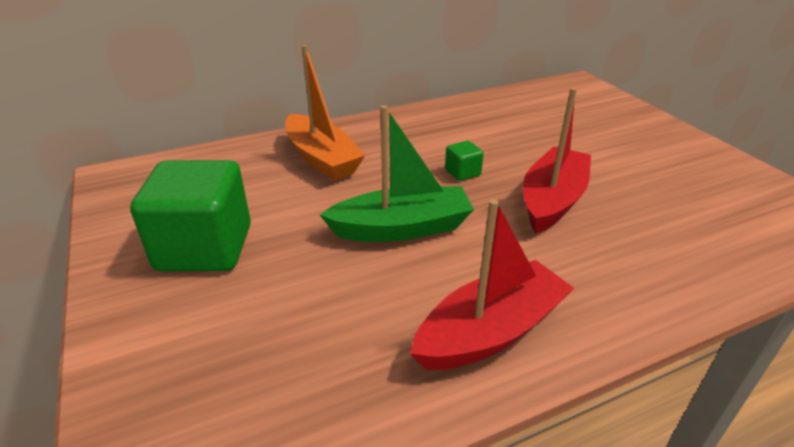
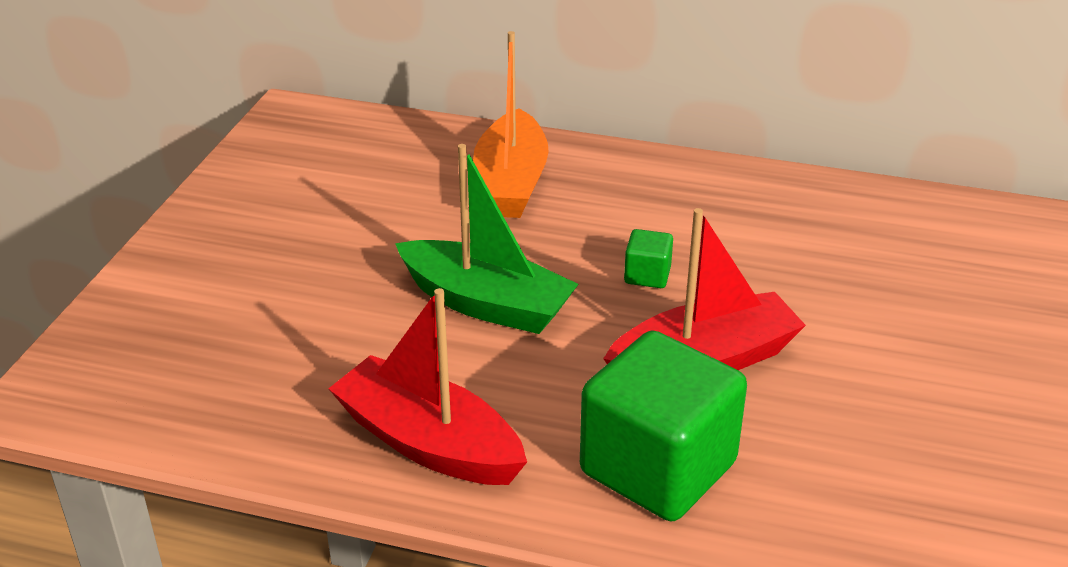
camera: 40 degrees right, 0 degrees up
green cube [130,160,251,272] -> green cube moved to [580,330,747,521]
red boat [410,199,574,370] -> red boat turned 150 degrees counterclockwise [328,288,527,485]

